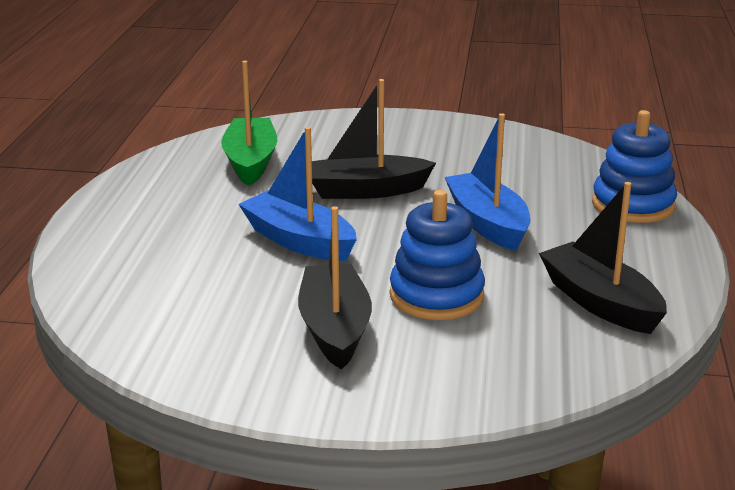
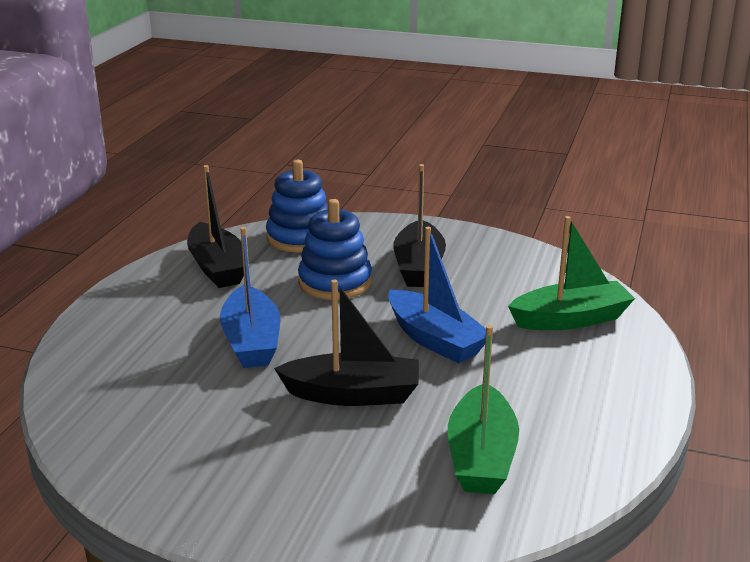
camera: 170 degrees left, 0 degrees up
blue stacking toy [592,110,677,223] -> blue stacking toy moved to [266,160,328,252]
none -> green boat [508,216,635,330]

